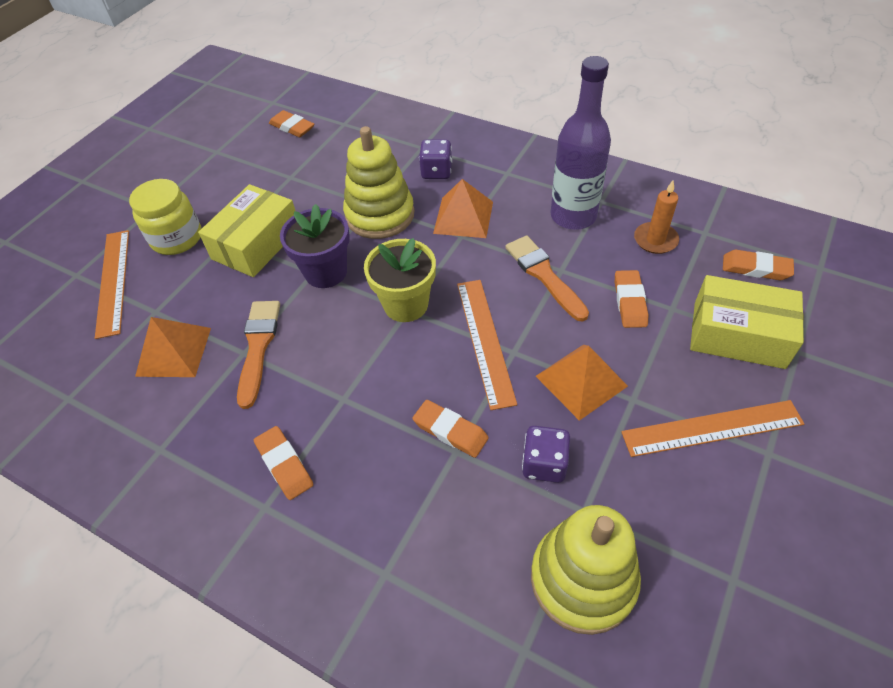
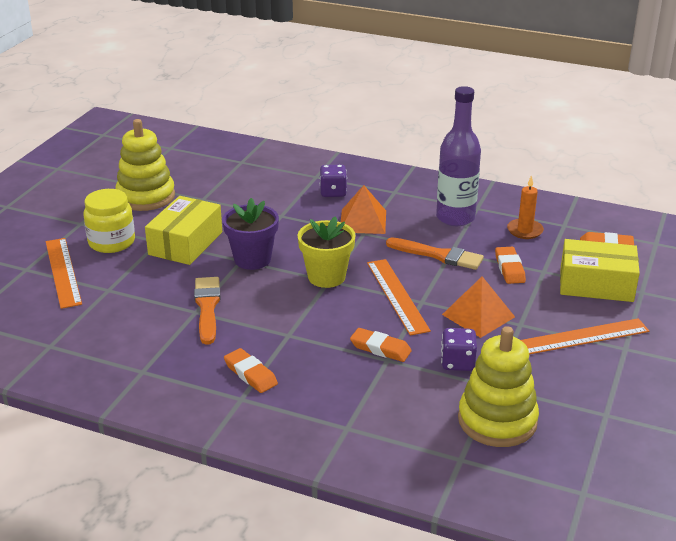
camera: 10 degrees left, 20 degrees down
orange pyramid [135,317,211,377] -> none
orange eraser [269,110,314,137] -> none
yellow stacking toy [343,126,414,239] -> yellow stacking toy moved to [115,119,175,211]
orange brush [505,235,589,321] -> orange brush turned 150 degrees clockwise [386,237,484,270]

